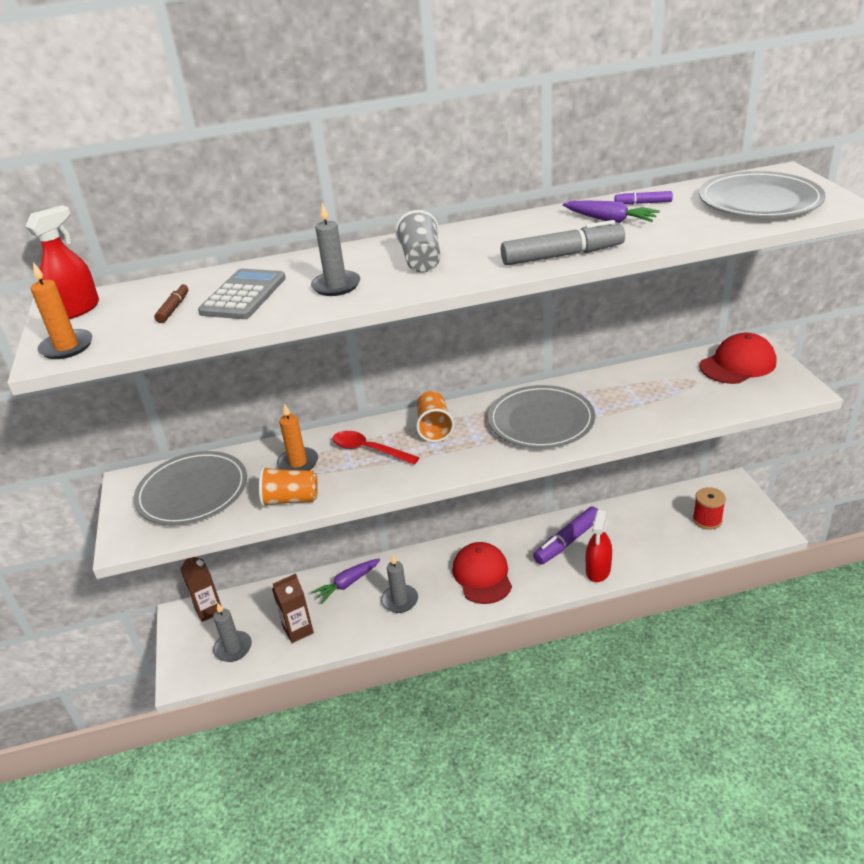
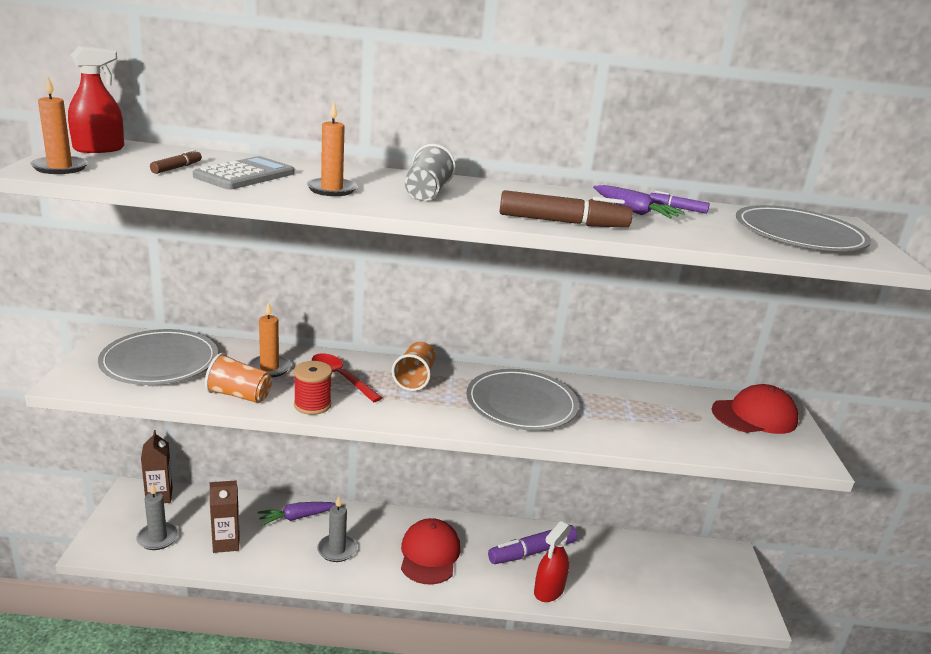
camera: 10 degrees right, 10 degrees down
grey candle [311,203,360,296] -> orange candle [307,101,357,196]
grey marker [501,220,625,265] -> brown marker [500,190,633,228]
red spool [693,487,726,530] -> red spool moved to [294,361,332,415]

